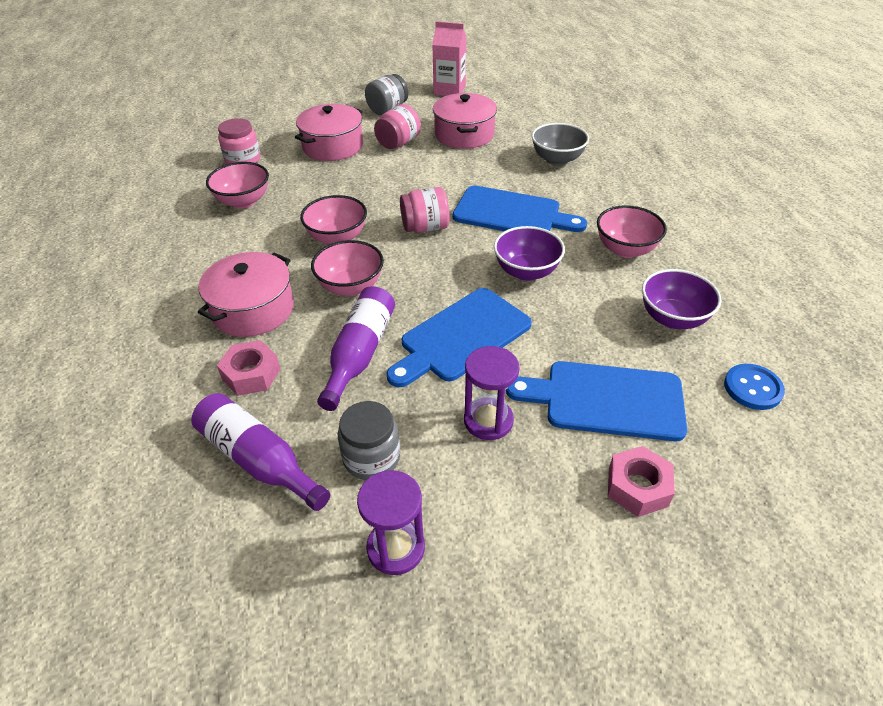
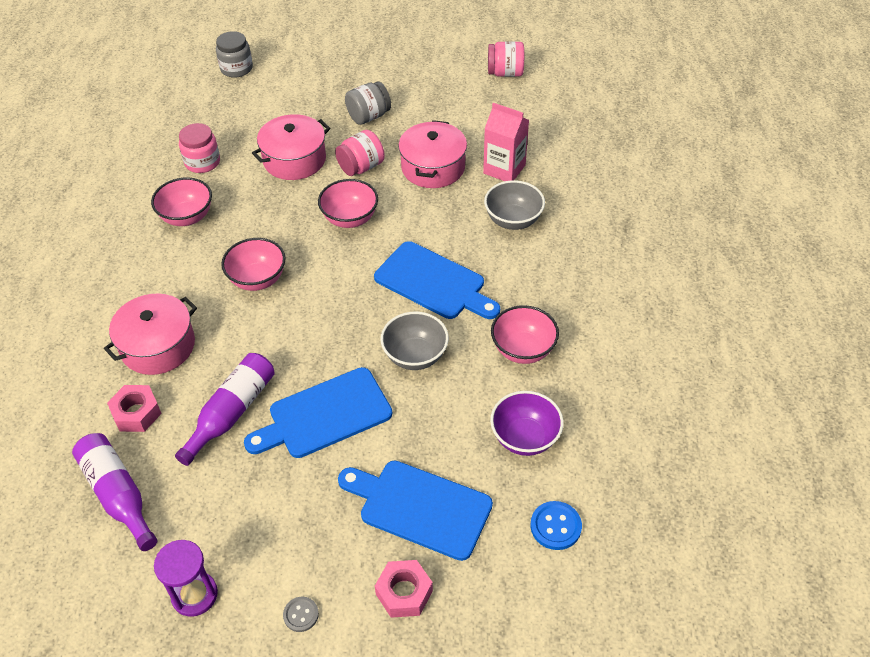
camera: 15 degrees right, 5 degrees up
pink bowl [311,240,384,296] -> pink bowl moved to [318,179,378,228]
grey jar [338,401,400,480] -> grey jar moved to [216,31,253,78]
pink jar [400,187,450,233] -> pink jar moved to [488,41,524,77]
pink carton [432,21,466,96] -> pink carton moved to [483,103,529,181]
purple hourglass [464,346,520,440] -> none
purple bowl [494,226,565,281] -> grey bowl [381,312,449,370]
none -> grey button [283,597,319,632]

